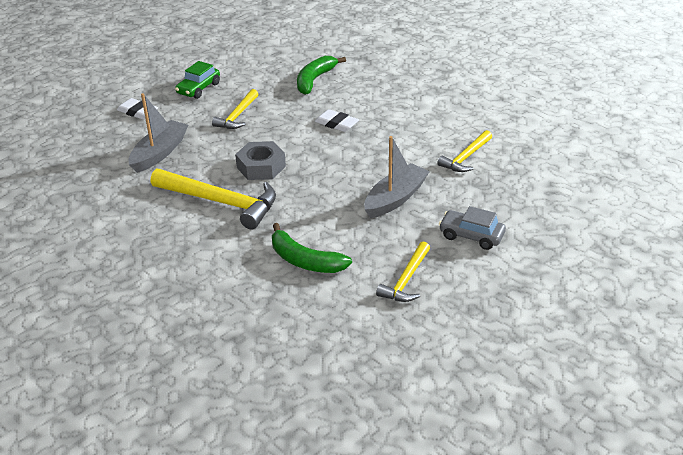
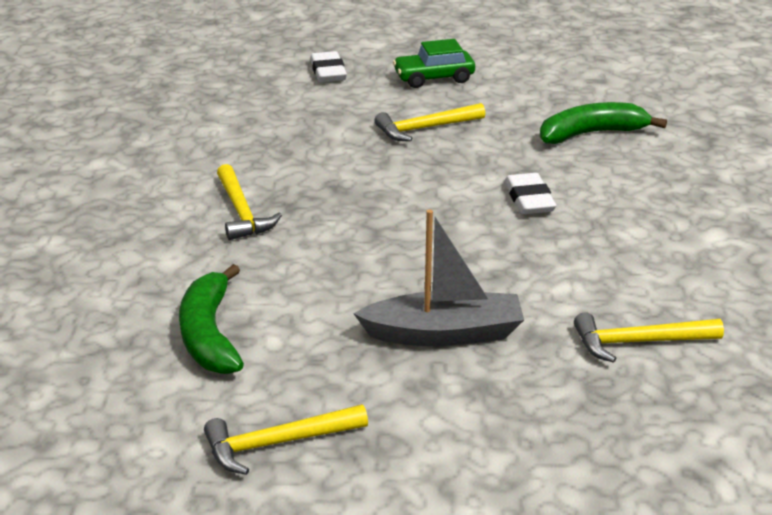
camera: 45 degrees right, 5 degrees down
grey boat [129,93,188,173] -> none
yellow hammer [151,169,276,230] -> yellow hammer [217,164,282,240], size x0.58
grey nut [235,141,286,180] -> none
grey car [439,206,506,250] -> none

